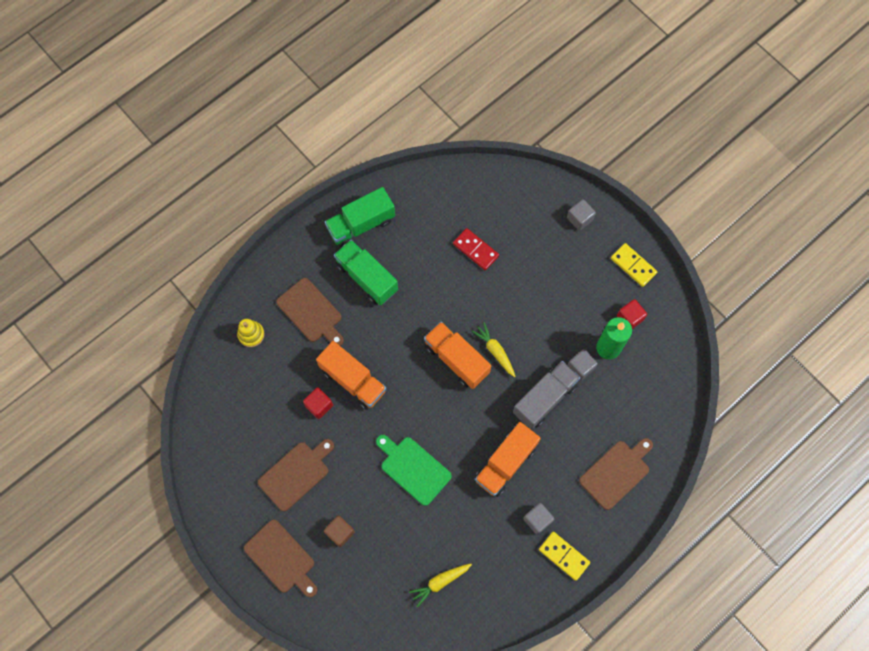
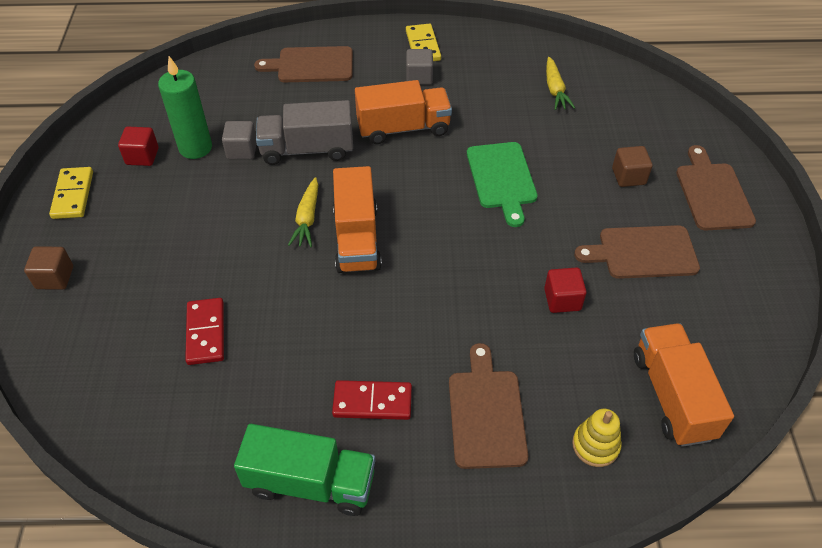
camera: 140 degrees left, 20 degrees down
orange truck [316,341,386,410] -> orange truck moved to [634,323,734,447]
green truck [334,240,398,305] -> red domino [332,380,412,420]
yellow carrot [409,564,472,607] -> yellow carrot turned 75 degrees clockwise [546,57,575,110]
grey cube [567,199,596,231] -> brown cube [24,246,73,290]

